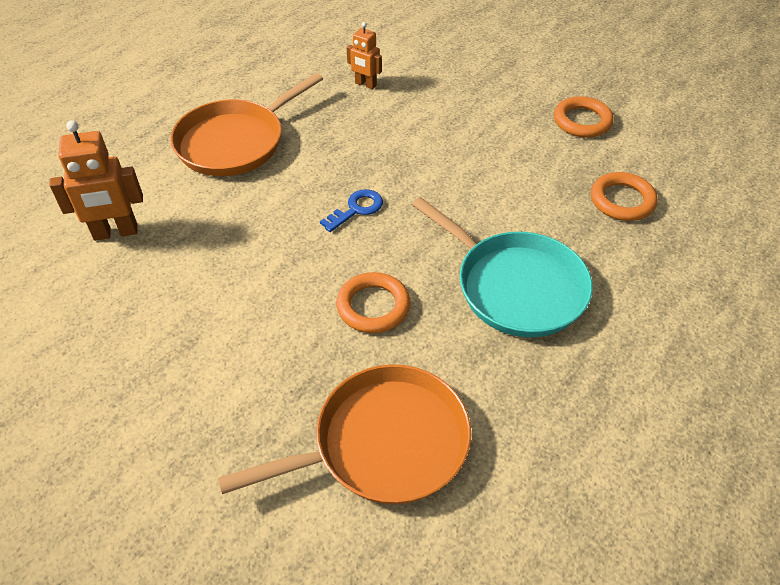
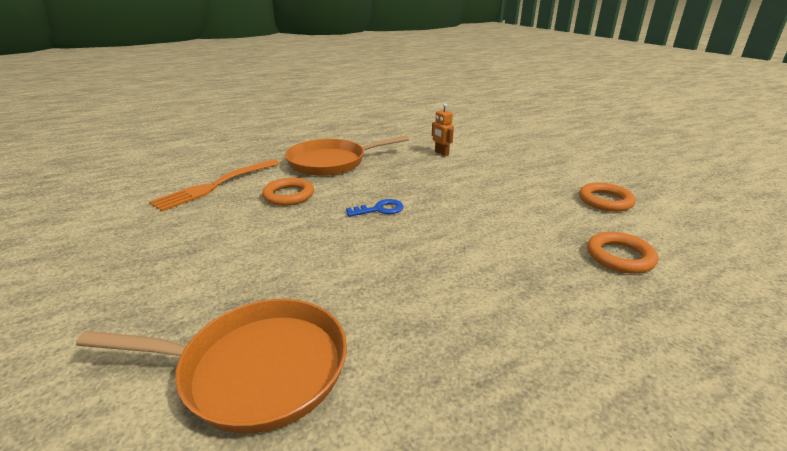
camera: 25 degrees right, 20 degrees down
orange robot [50,120,143,241] -> orange fork [149,159,280,211]
orange ring [336,272,411,333] -> orange ring moved to [262,178,314,206]
turquoise pan [412,197,593,337] -> none

